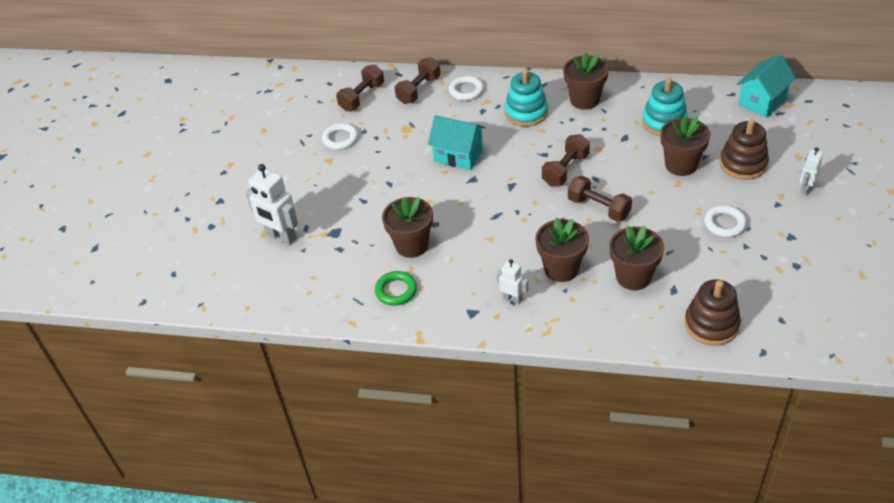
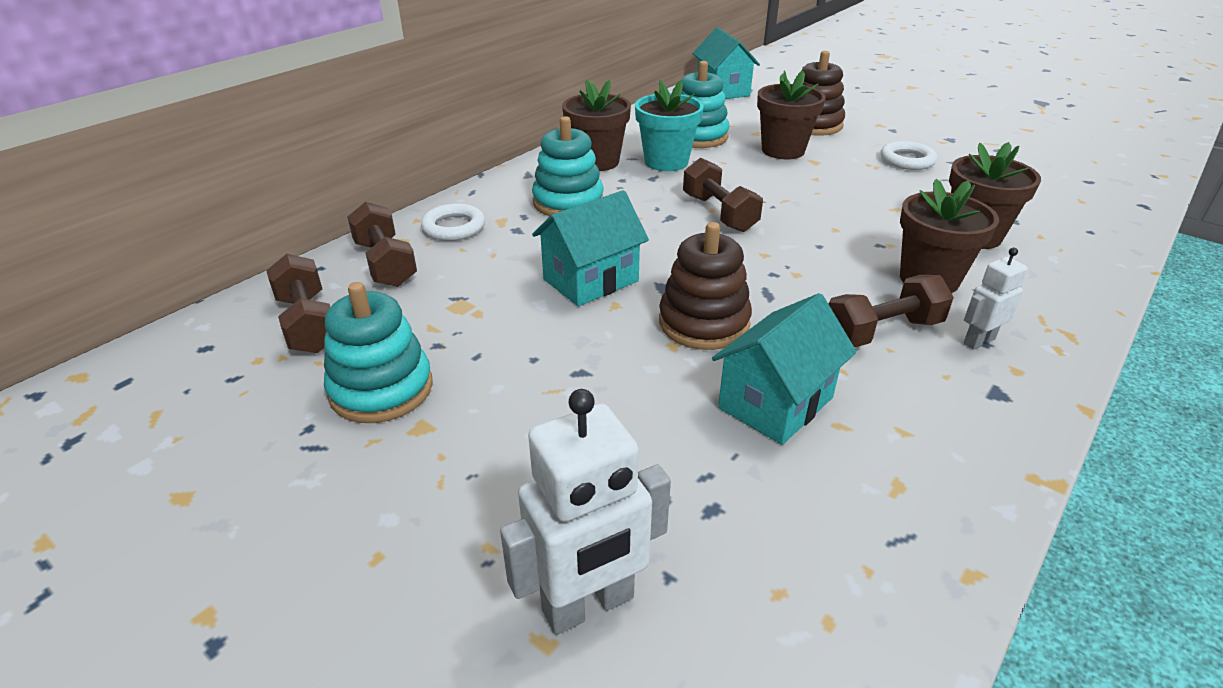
camera: 65 degrees left, 10 degrees down
white ring [322,123,358,150] -> turquoise stacking toy [324,282,433,423]
green ring [375,271,417,306] -> none
brown flower pot [382,197,433,258] -> turquoise house [712,293,857,445]
brown dumbbell [568,176,632,222] -> brown dumbbell moved to [829,275,954,347]
brown stacking toy [684,279,741,346] -> brown stacking toy moved to [659,222,752,350]
white robot [800,147,823,195] -> none
none -> turquoise flower pot [635,80,704,171]

